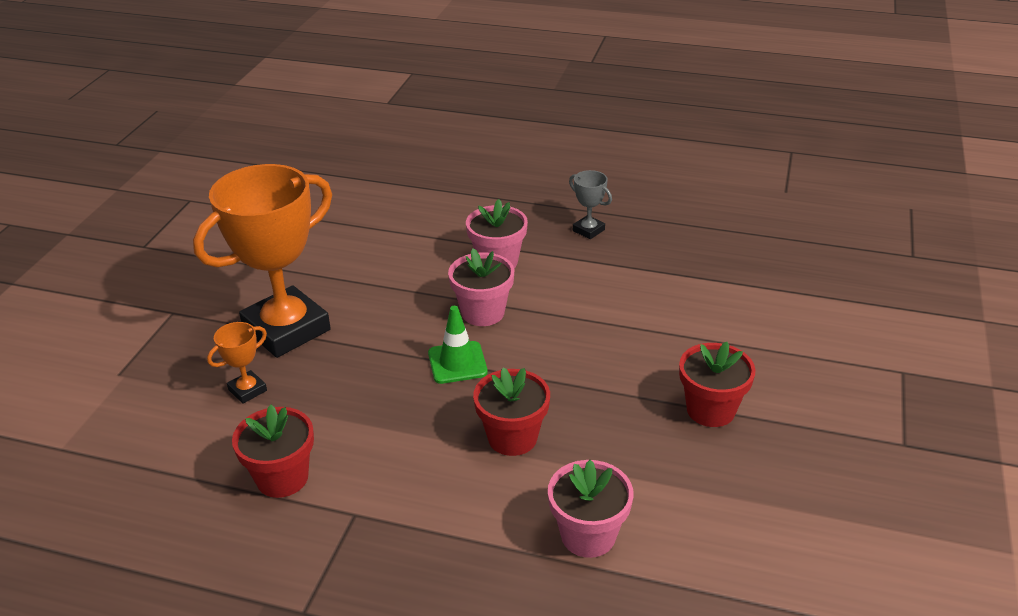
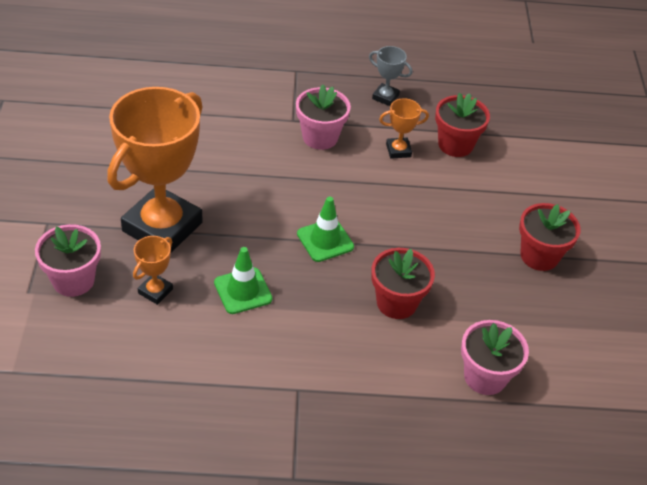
camera: 20 degrees left, 10 degrees up
red flower pot [232,405,314,498] -> red flower pot moved to [435,93,490,157]
pink flower pot [448,248,515,326] -> pink flower pot moved to [35,224,101,297]
none -> green traffic cone [214,247,272,314]
none -> orange trophy [379,98,429,159]

